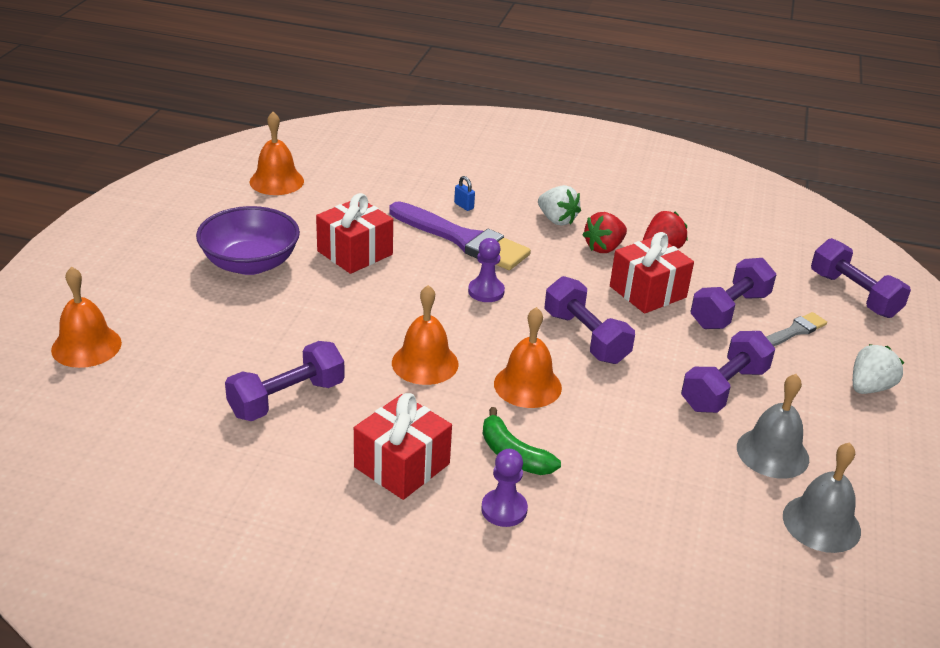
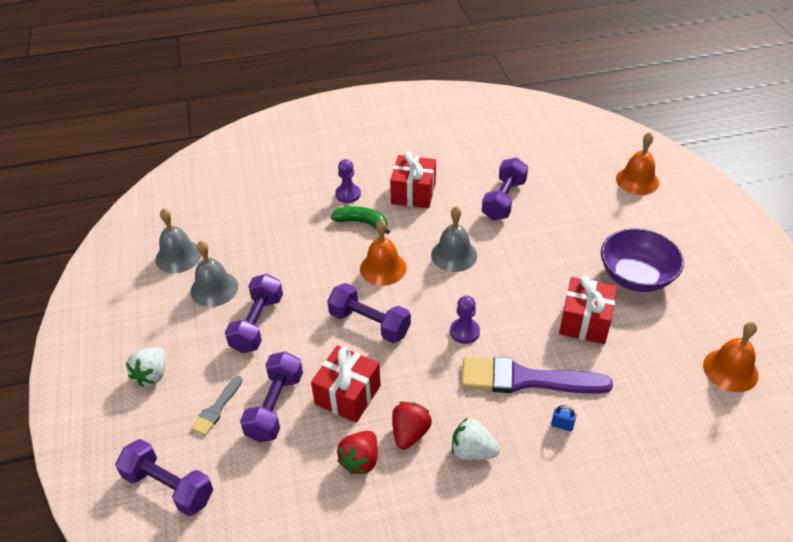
camera: 155 degrees right, 10 degrees up
orange bell [392,285,459,385] -> grey bell [431,206,477,272]

